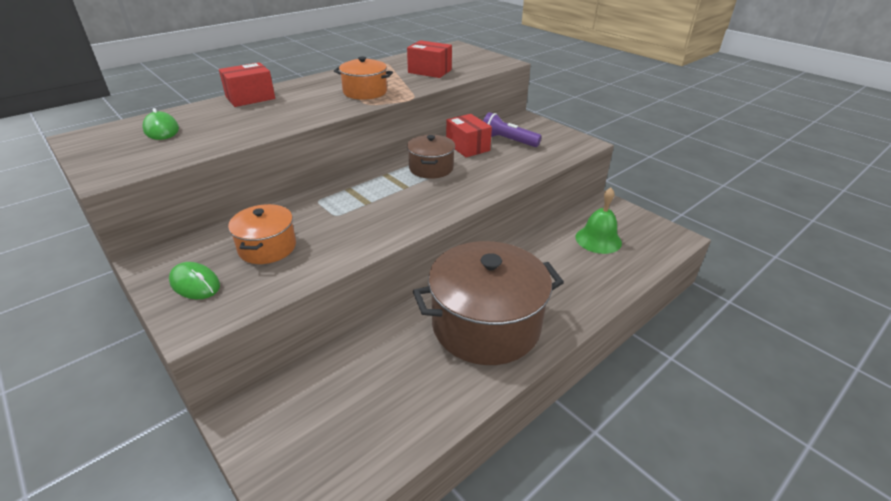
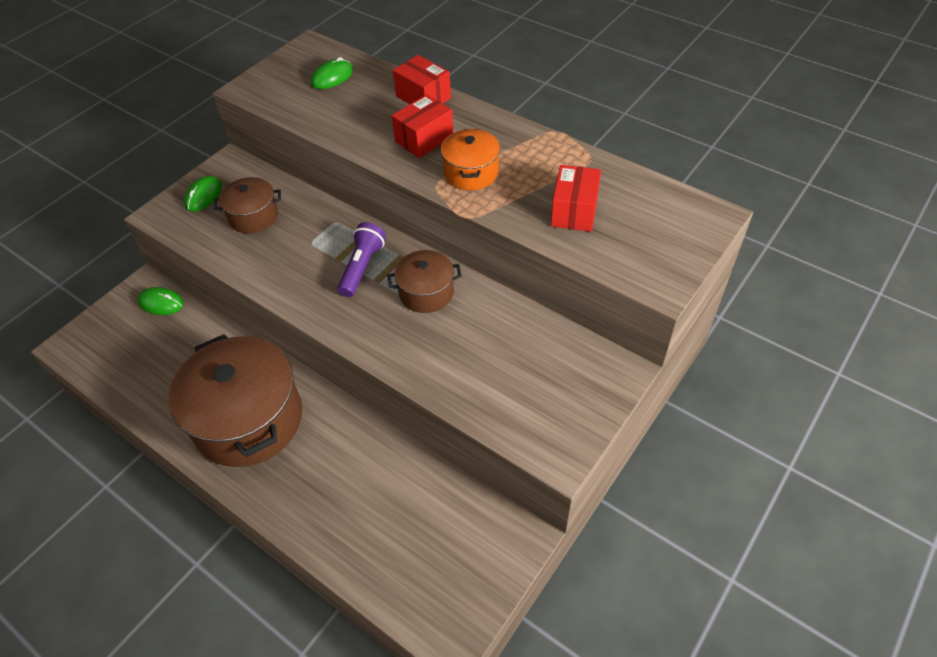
camera: 80 degrees right, 15 degrees up
orange pot [228,204,296,264] -> brown pot [214,177,281,234]
red box [446,114,492,157] -> red box moved to [392,94,453,158]
purple flashlight [483,112,542,147] -> purple flashlight moved to [337,222,386,297]
green bell [575,188,622,254] -> none
none -> green mouse [137,287,184,315]

